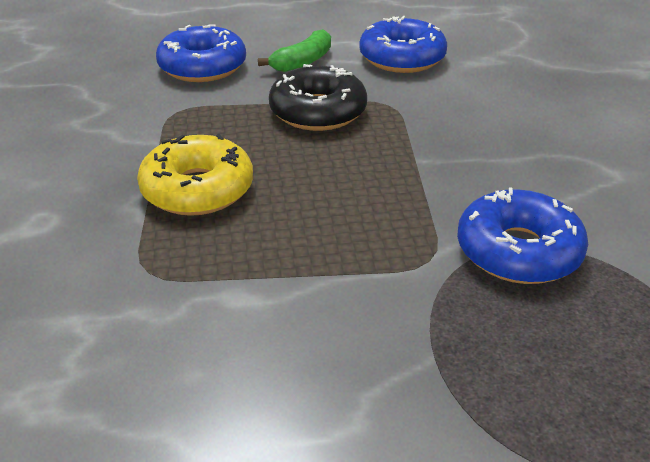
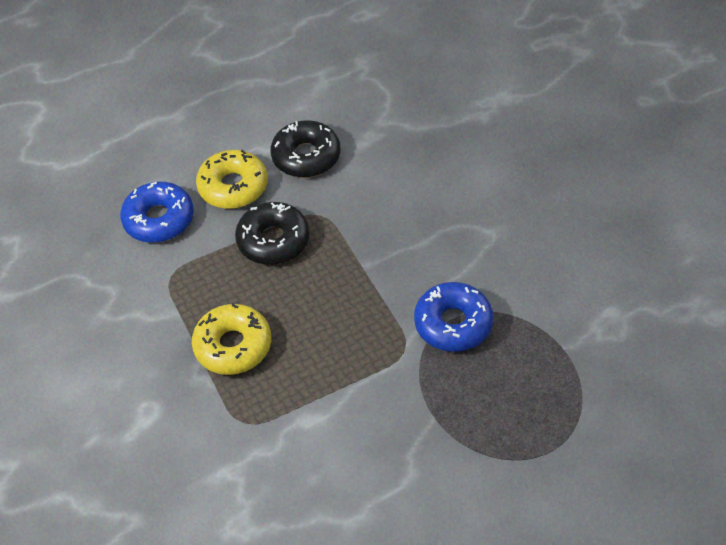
camera: 20 degrees left, 15 degrees up
green banana [258,29,331,72] -> yellow donut [196,150,268,209]
blue donut [359,16,447,73] -> black donut [271,120,341,178]

